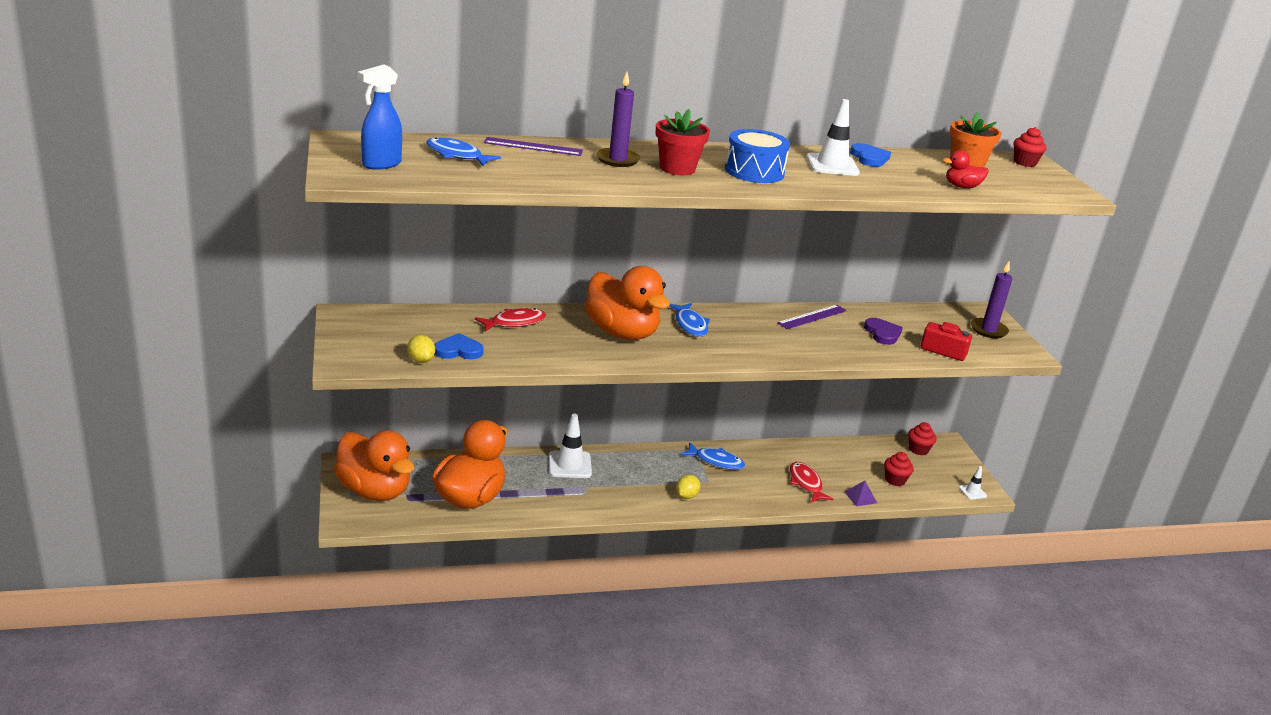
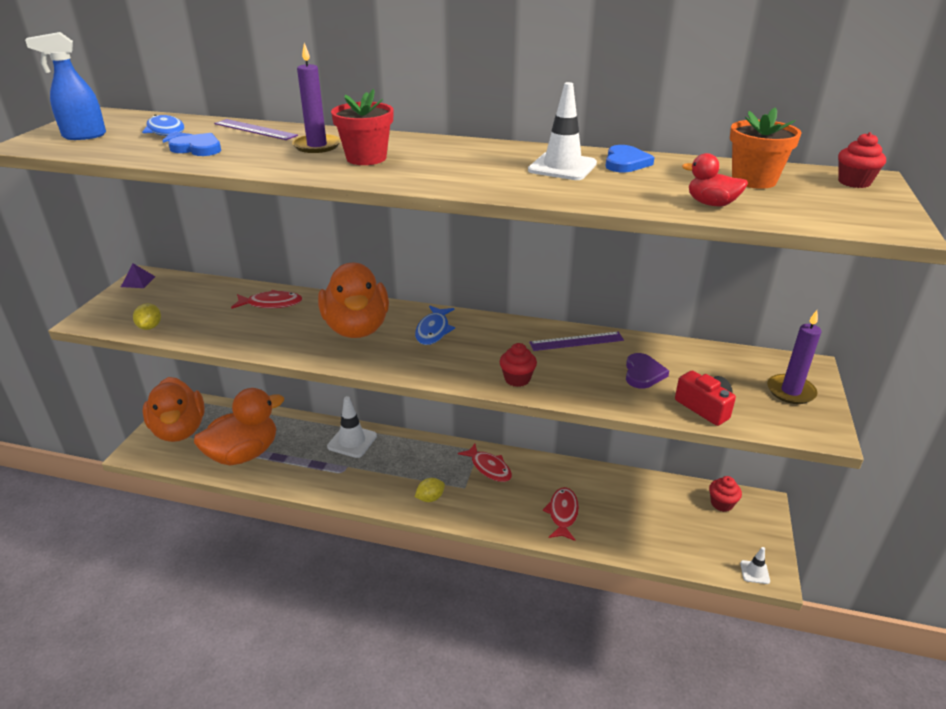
camera: 30 degrees right, 5 degrees up
blue heart [435,333,484,359] -> blue heart moved to [168,133,221,156]
blue fish [681,442,745,470] -> red fish [458,444,512,482]
blue drum [725,129,790,183] -> none
purple pyramid [844,481,877,506] -> purple pyramid moved to [121,263,155,288]
red cupcake [884,452,914,486] -> red cupcake moved to [500,343,537,387]

